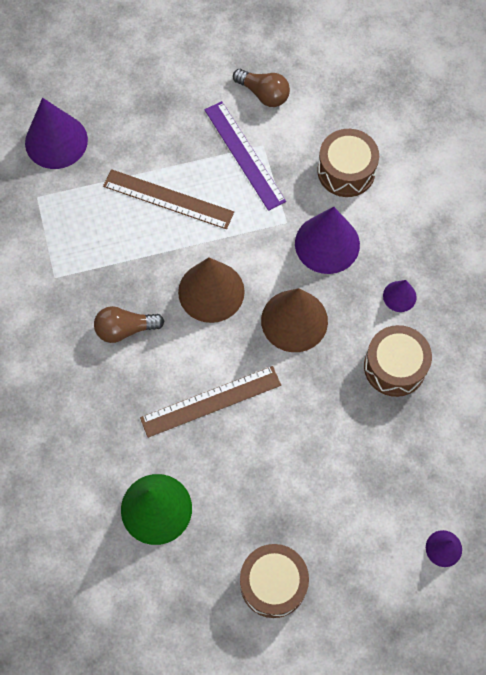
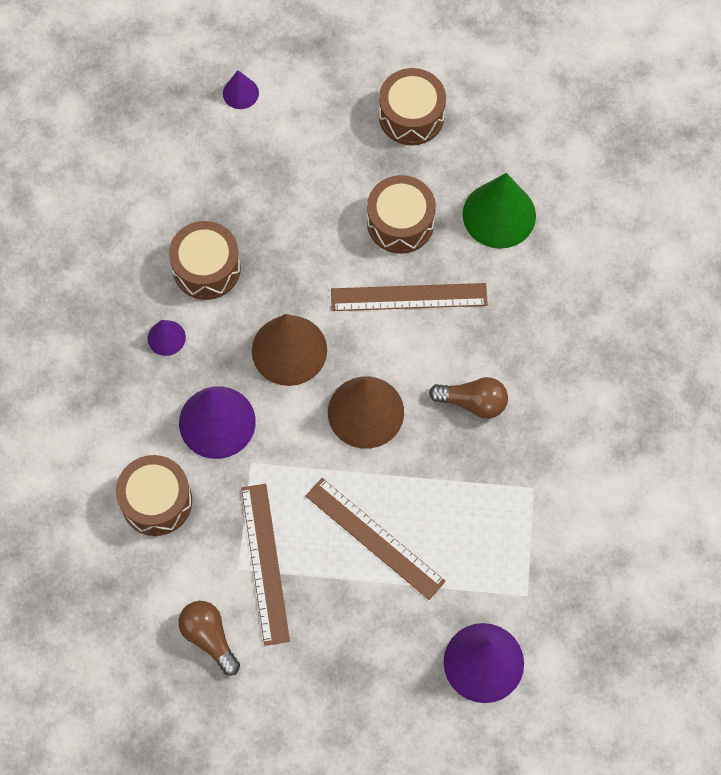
camera: 160 degrees left, 0 degrees up
purple ruler [205,101,286,211] -> brown ruler [241,484,290,646]
none -> brown drum [367,175,436,254]

